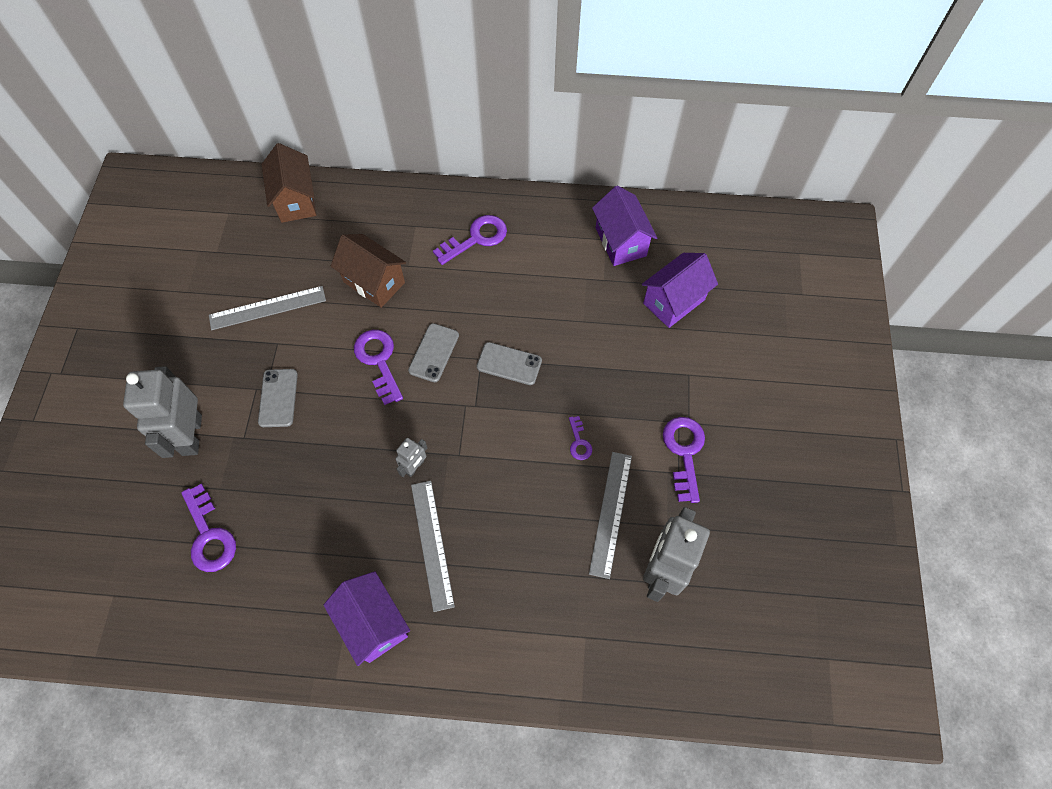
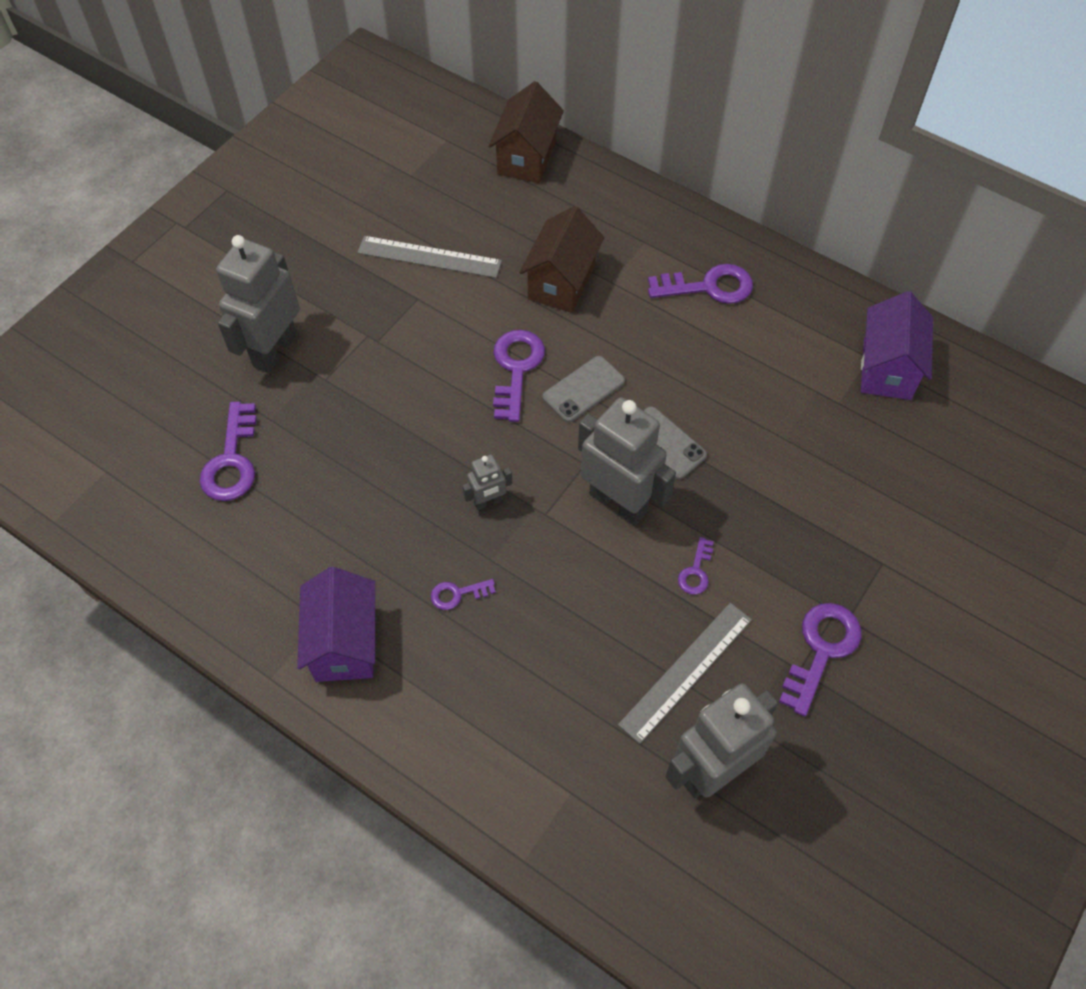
camera: 30 degrees right, 5 degrees down
grey phone [258,369,298,427] -> none
brown house [331,234,406,308] -> brown house turned 45 degrees clockwise [519,206,604,313]
grey ruler [411,481,455,612] -> purple key [431,579,496,610]
purple house [642,253,718,328] -> none
none -> grey robot [578,397,676,526]

